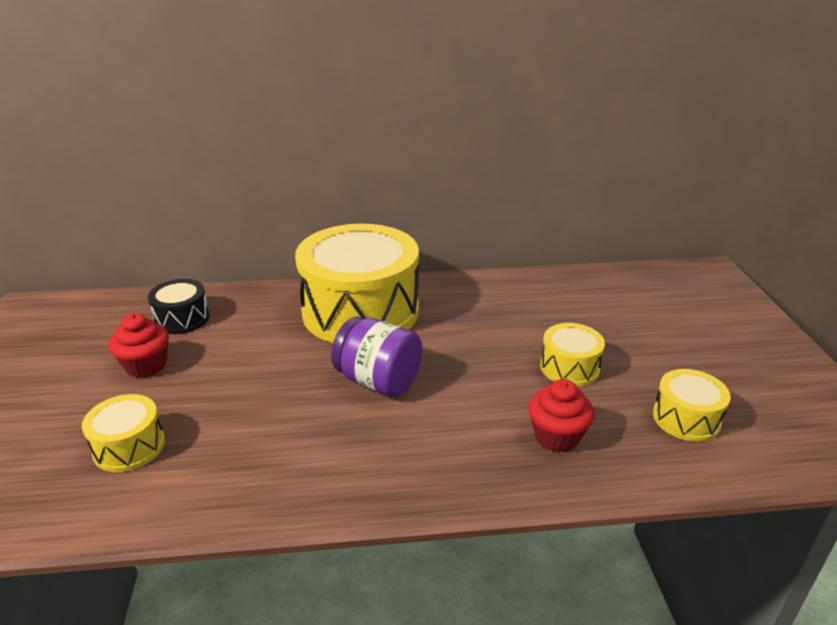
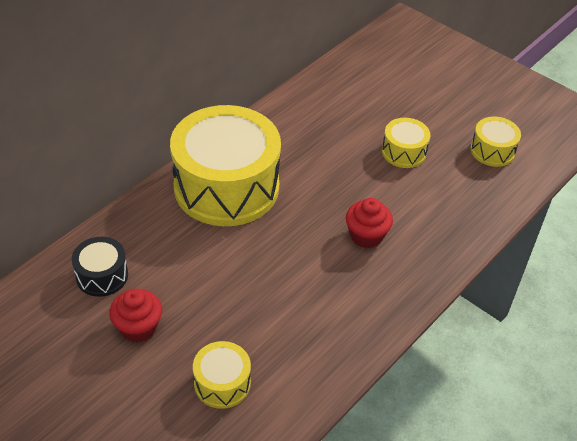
camera: 45 degrees left, 15 degrees up
purple jar [331,317,422,397] -> none
red cupcake [528,379,594,453] -> red cupcake moved to [346,198,393,248]

